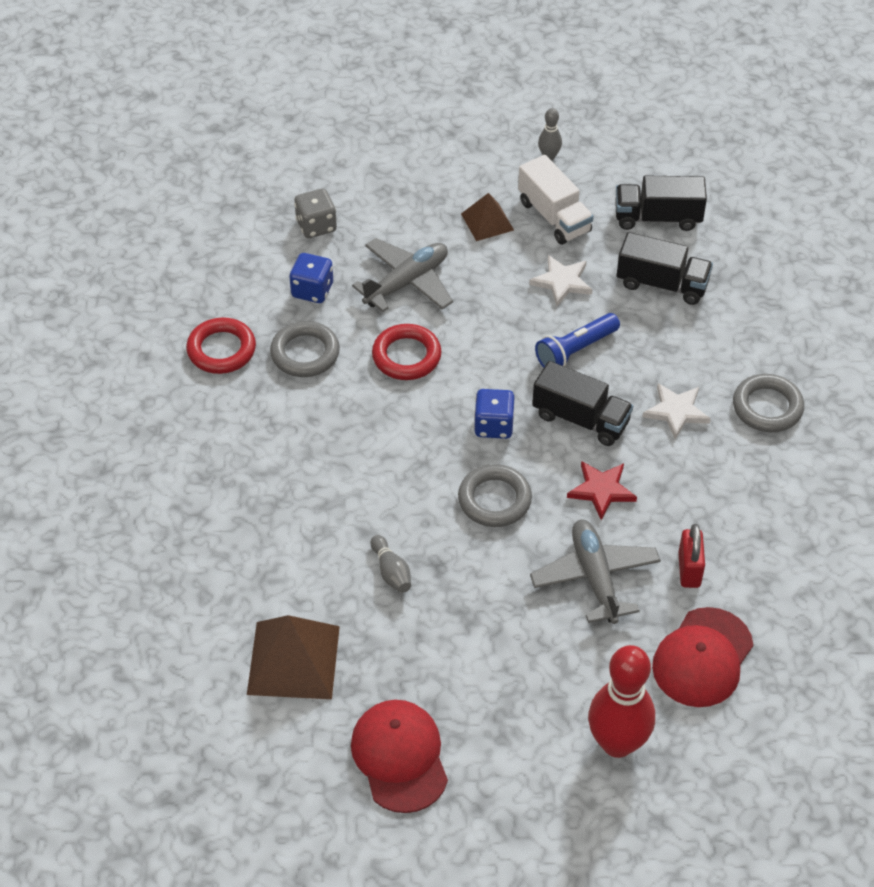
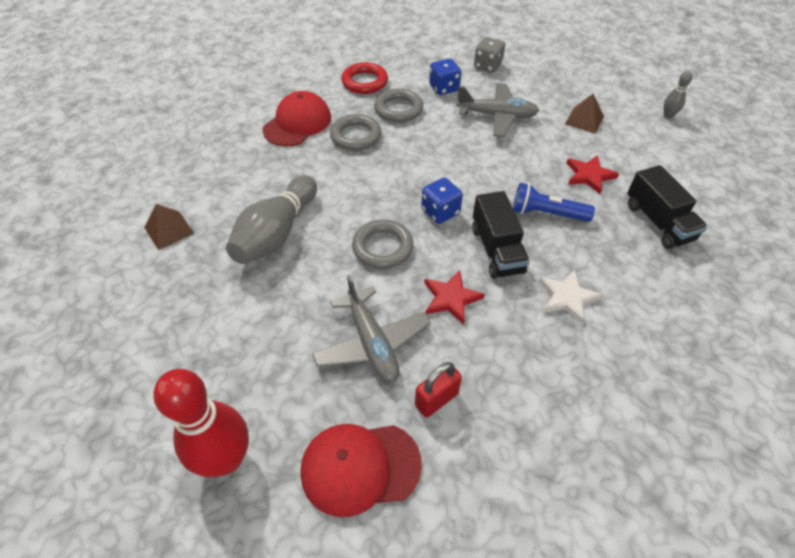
camera: 50 degrees right, 0 degrees up
brown pyramid [247,615,340,699] -> brown pyramid [144,204,194,250], size x0.58
red cap [351,700,448,813] -> red cap moved to [263,91,331,146]
grey bowling pin [371,535,411,593] -> grey bowling pin [226,175,317,264], size x2.17
red ring [372,324,442,380] -> none
white truck [518,155,594,245] -> none
white star [529,255,593,306] -> red star [567,155,619,194]
grey plane [530,519,661,624] -> grey plane turned 120 degrees clockwise [312,275,431,383]
black truck [615,175,707,231] -> none
grey ring [733,374,804,432] -> grey ring moved to [330,114,382,151]

